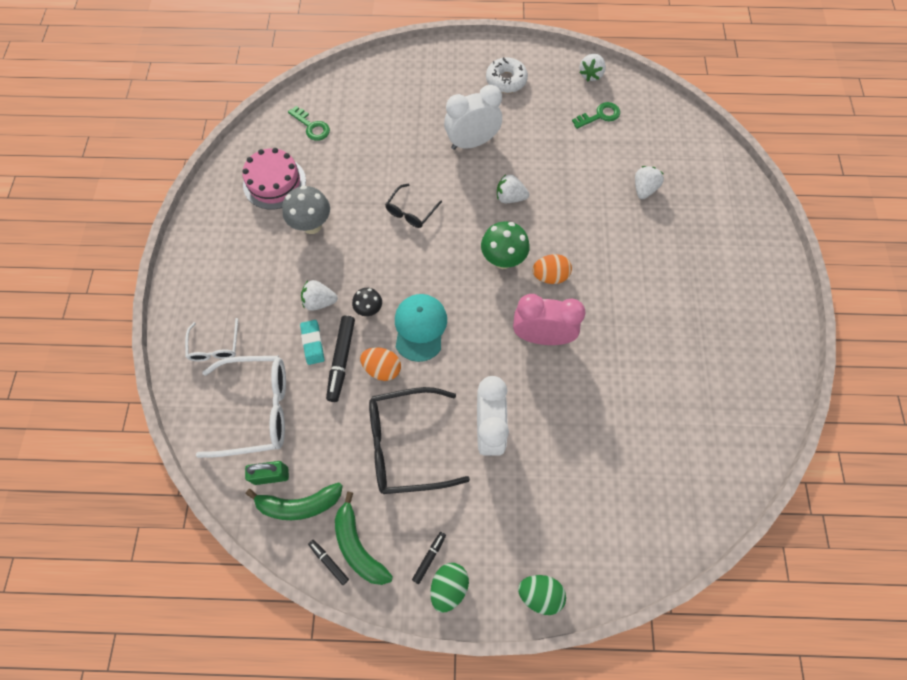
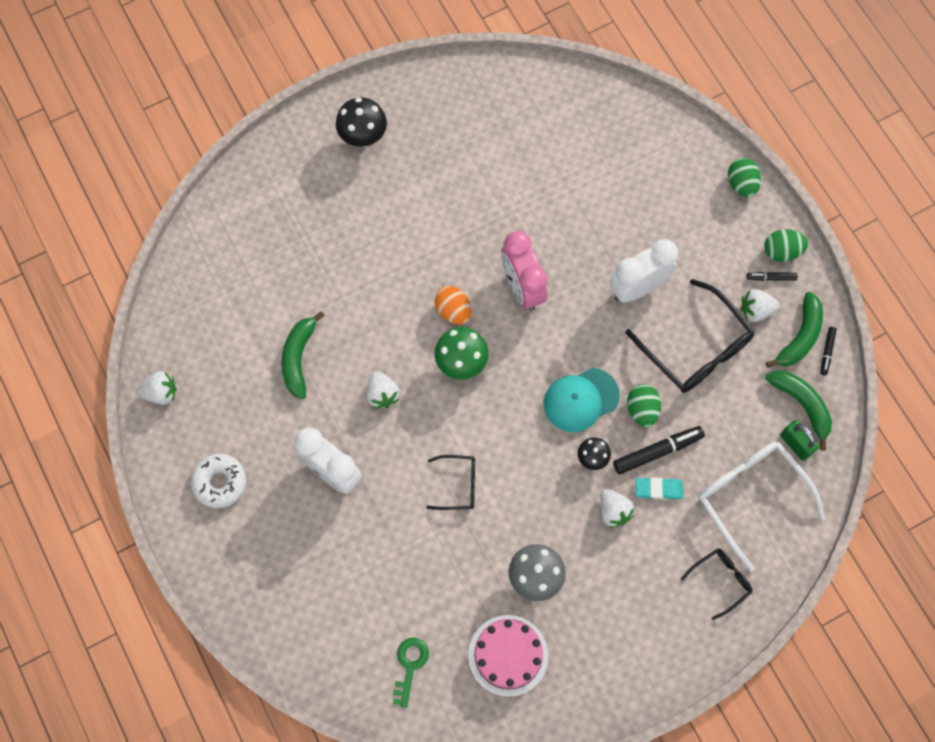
camera: 120 degrees left, 5 degrees up
white glasses [185,318,238,362] -> black glasses [681,548,752,620]
turquoise eraser [300,320,324,365] -> turquoise eraser turned 45 degrees clockwise [636,477,683,499]
orange egg [360,347,401,381] -> green egg [627,384,661,427]
green key [572,102,620,129] -> none
white strawberry [635,166,664,199] -> white strawberry moved to [741,289,780,322]
none -> green banana [281,311,325,399]
none -> black mushroom [336,97,387,147]

